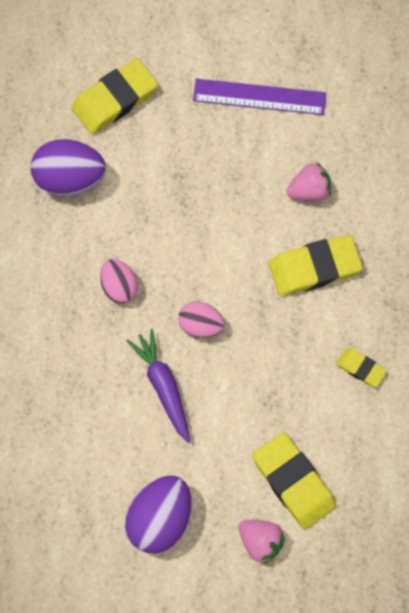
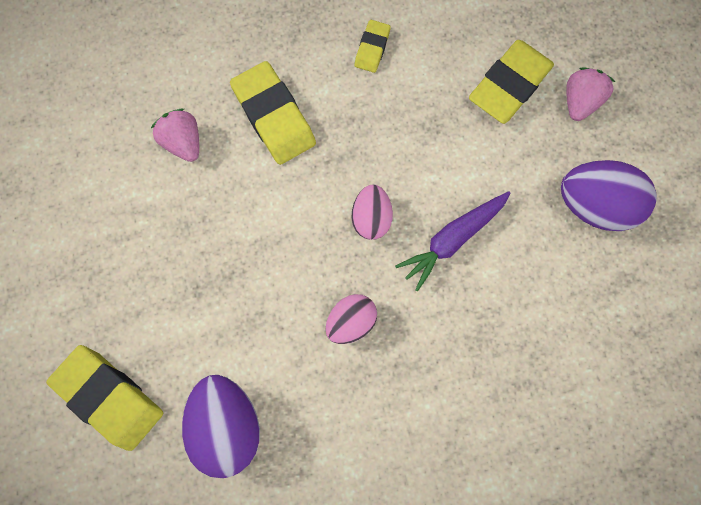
camera: 105 degrees left, 5 degrees up
purple ruler [193,79,326,115] -> none

